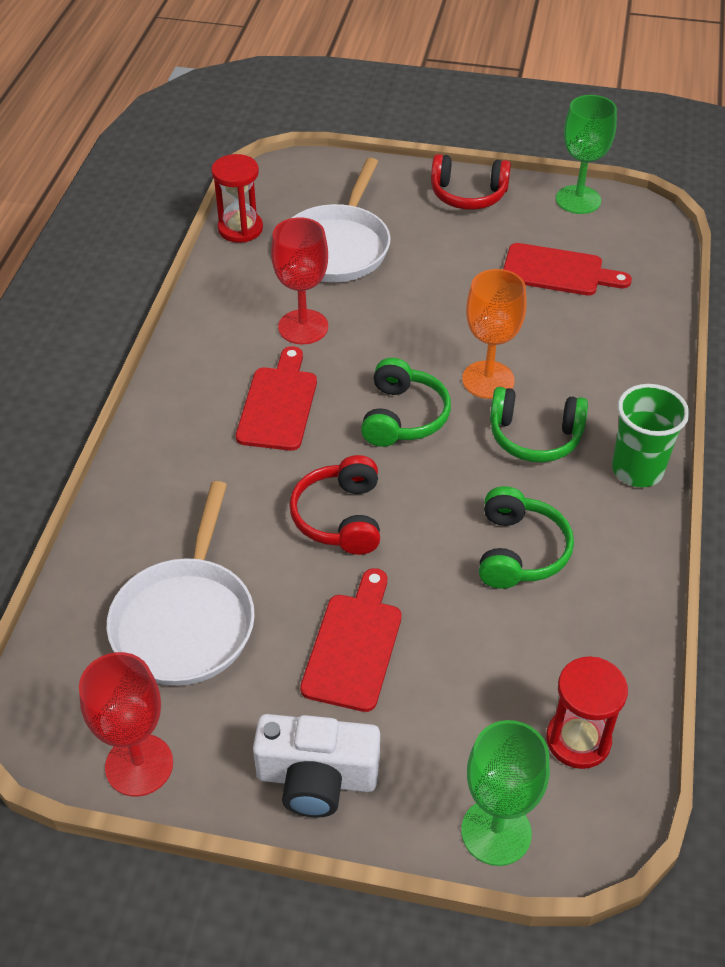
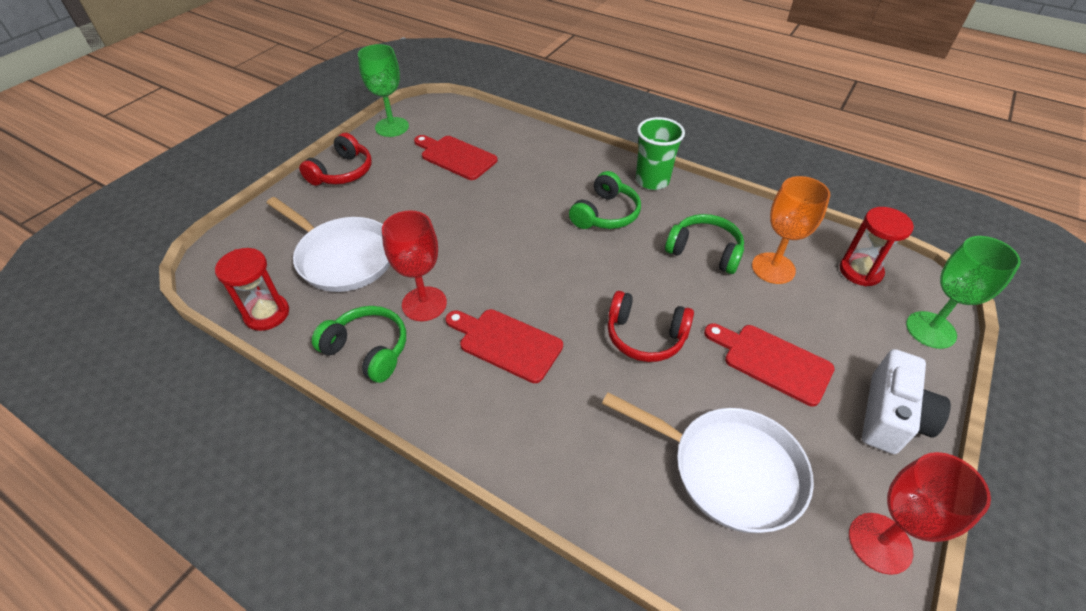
camera: 70 degrees left, 0 degrees up
green headphones [361,358,451,447] -> green headphones moved to [312,306,406,383]
orange goblet [462,269,526,399] -> orange goblet moved to [752,176,830,284]
red cutting board [503,243,632,296] -> red cutting board turned 90 degrees counterclockwise [414,135,498,180]

